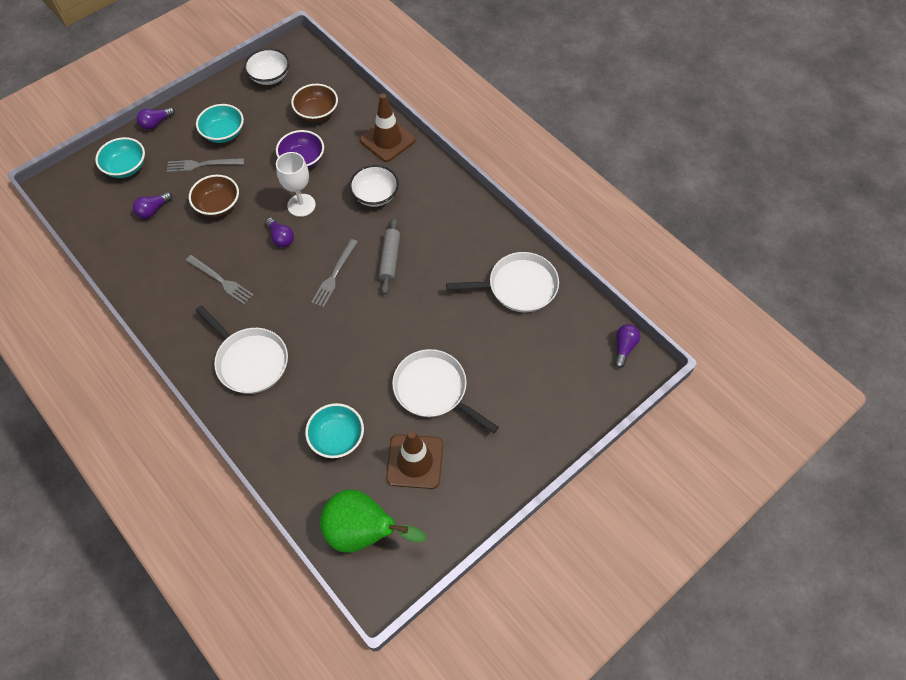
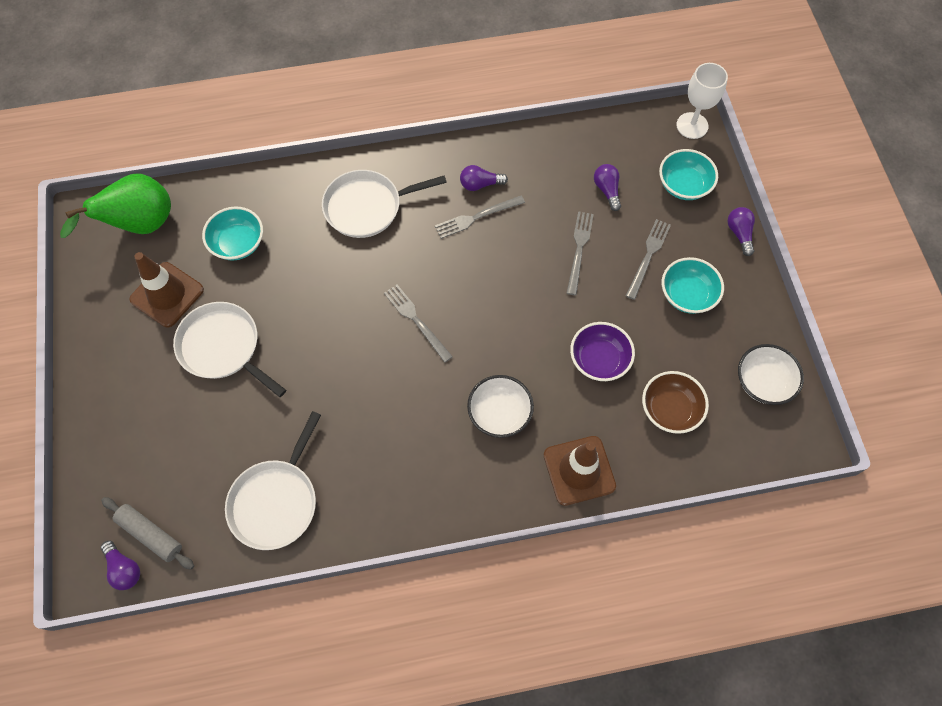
camera: 120 degrees right, 5 degrees up
brown bowl [189,175,239,217] -> grey fork [567,211,594,295]
purple light bulb [265,218,294,247] -> purple light bulb moved to [460,165,508,191]
white goblet [276,152,316,217] -> white goblet moved to [676,63,728,139]
grey rolling pin [379,218,400,294] -> grey rolling pin moved to [101,497,194,570]
white pan [392,349,499,433] -> white pan turned 120 degrees counterclockwise [173,302,286,397]

